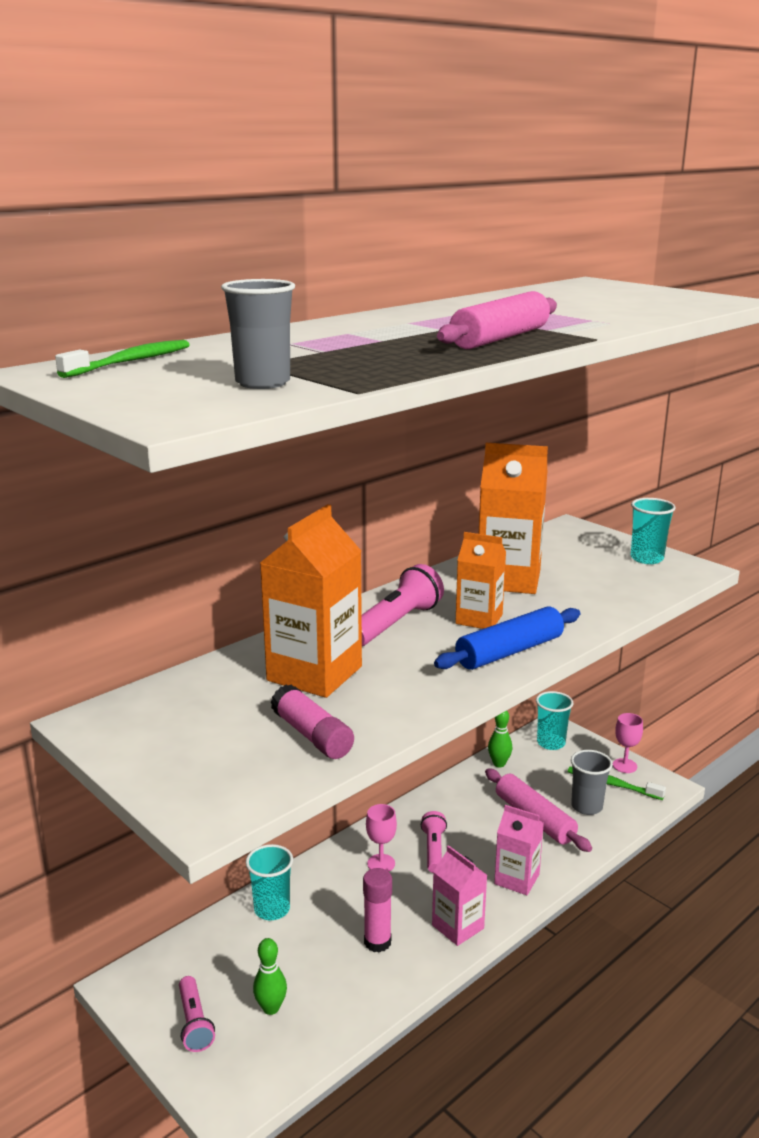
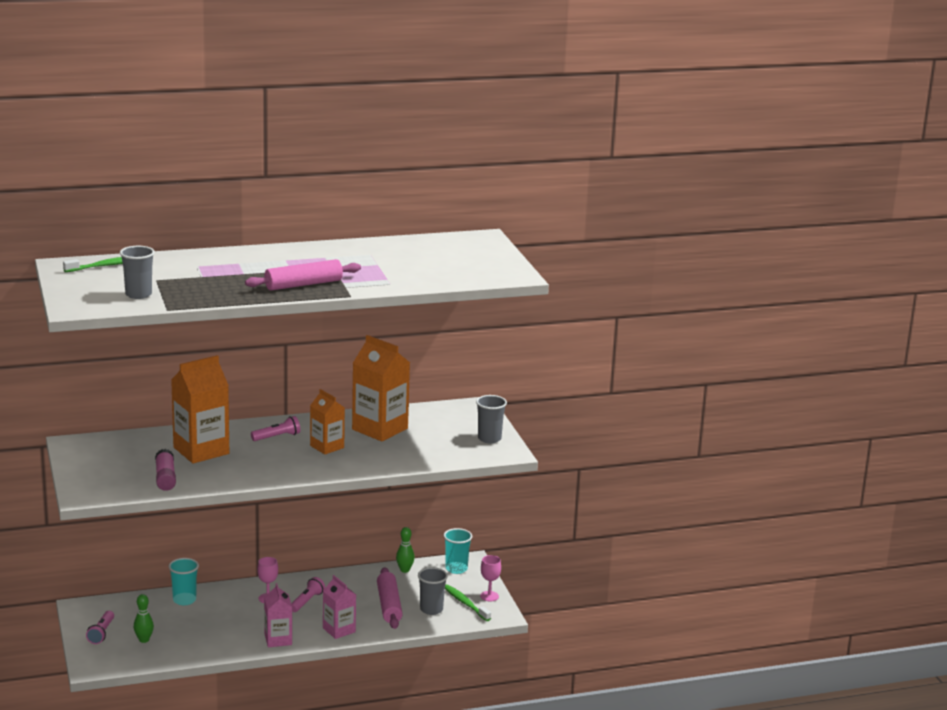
camera: 25 degrees right, 0 degrees up
pink flashlight [362,564,444,646] -> pink flashlight [251,416,300,441], size x0.63
pink glue stick [363,868,392,953] -> none
blue rolling pin [434,607,580,670] -> none
turquoise cup [631,498,676,564] -> grey cup [476,395,507,443]

